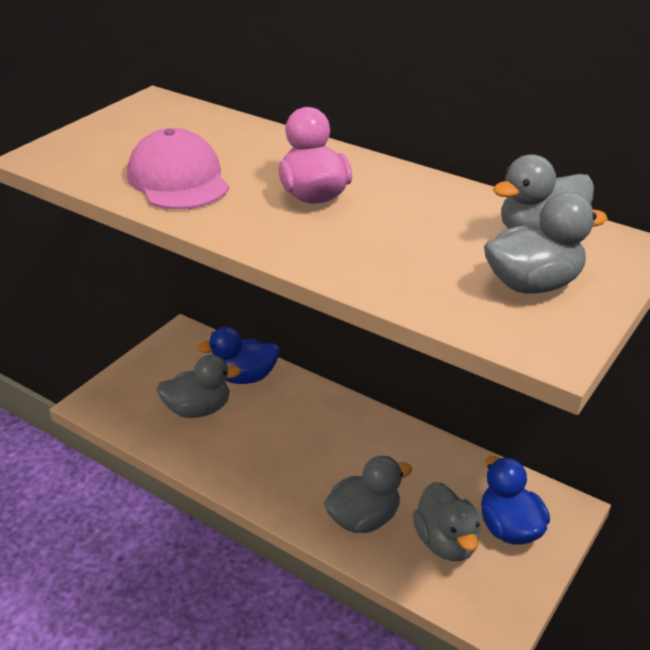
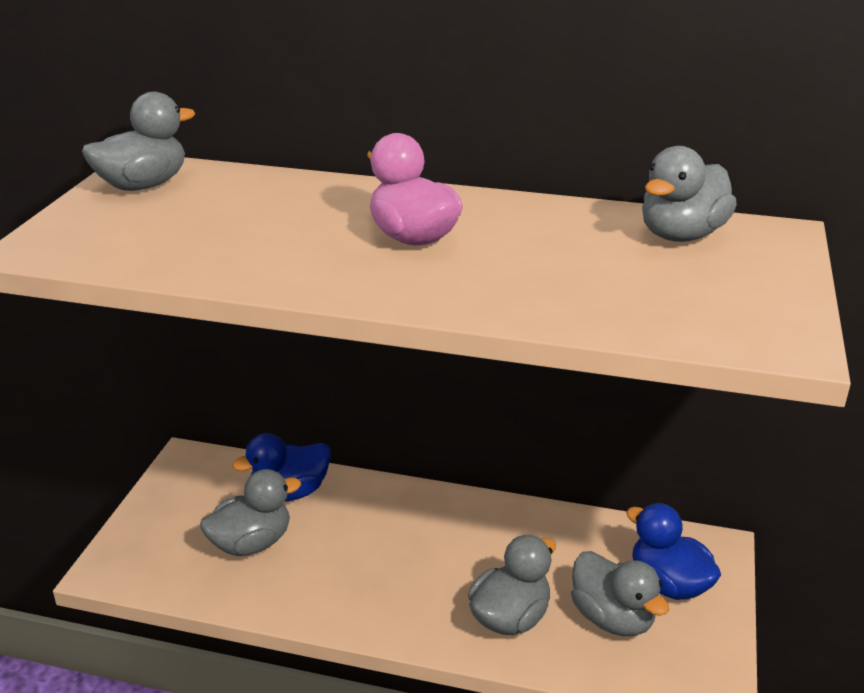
camera: 20 degrees left, 5 degrees down
pink cap [127,128,229,210] -> none
grey duck [484,192,608,294] -> grey duck moved to [82,92,195,191]

